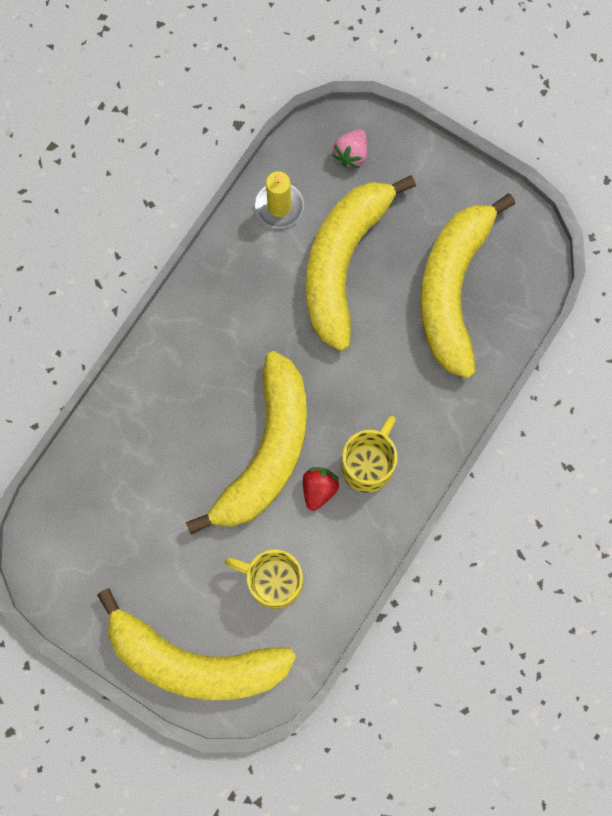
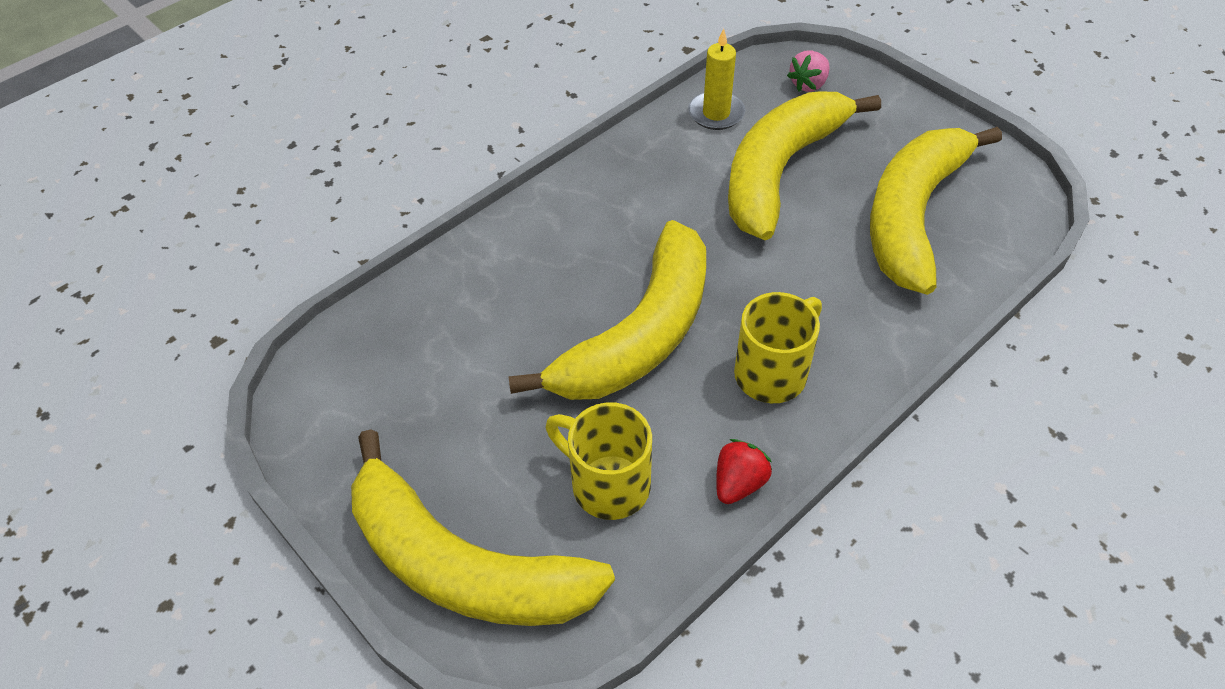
camera: 15 degrees right, 25 degrees down
red strawberry [303,467,339,511] -> red strawberry moved to [716,439,772,504]

